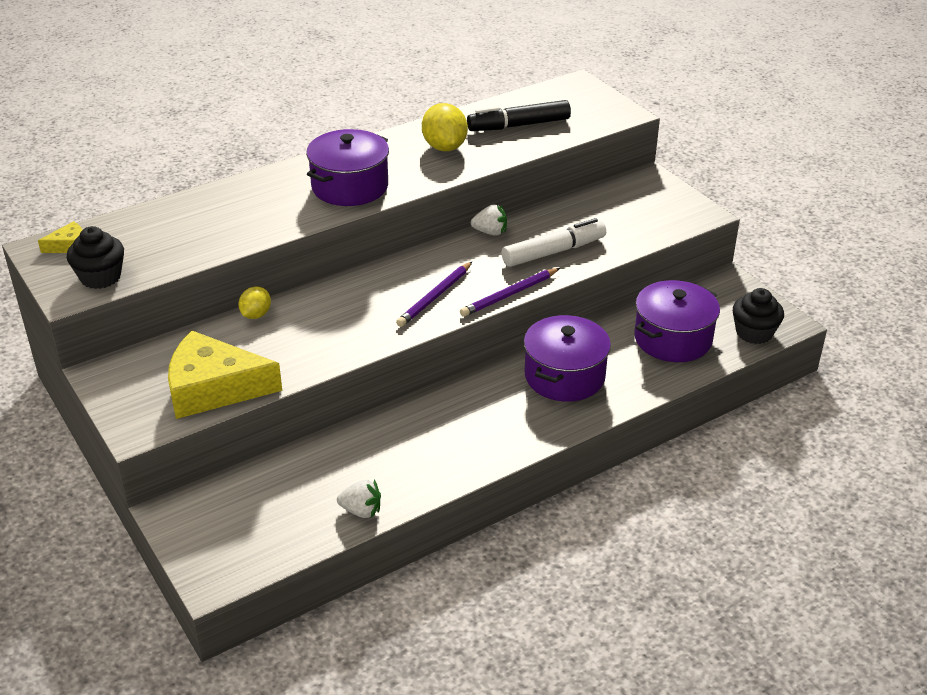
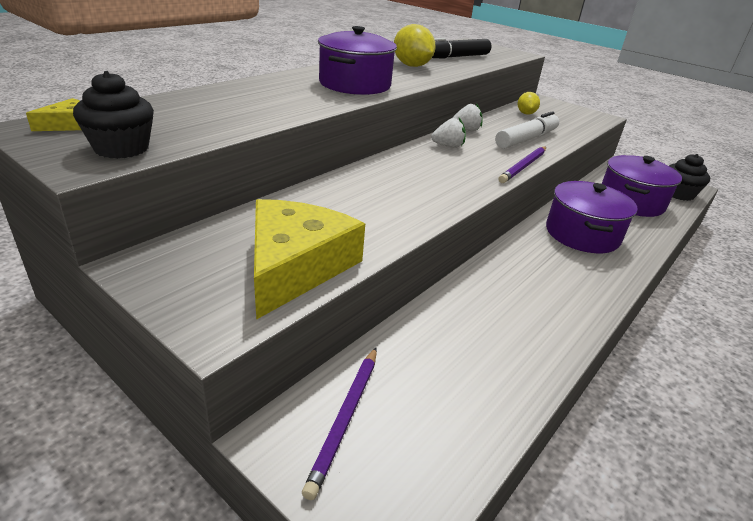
camera: 20 degrees left, 5 degrees down
yellow cheese [168,331,282,419] -> yellow cheese turned 120 degrees clockwise [254,199,365,320]
yellow lemon [238,286,271,319] -> yellow lemon moved to [518,92,540,115]
white strawberry [337,480,381,518] -> white strawberry moved to [431,118,466,148]
purple pencil [396,262,472,327] -> purple pencil moved to [302,347,377,500]

